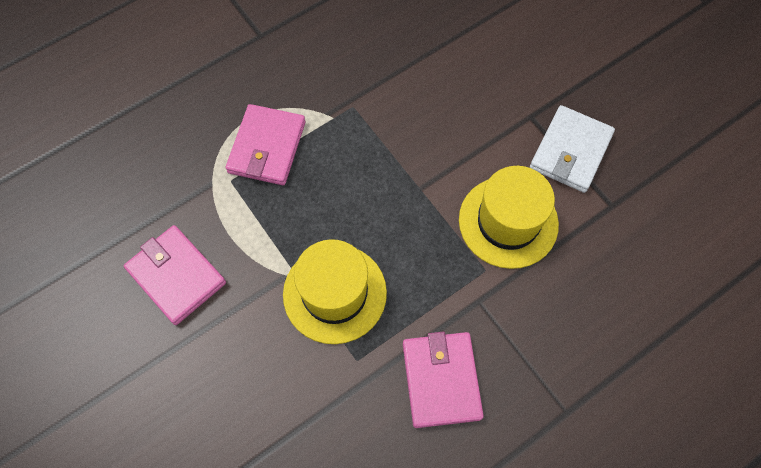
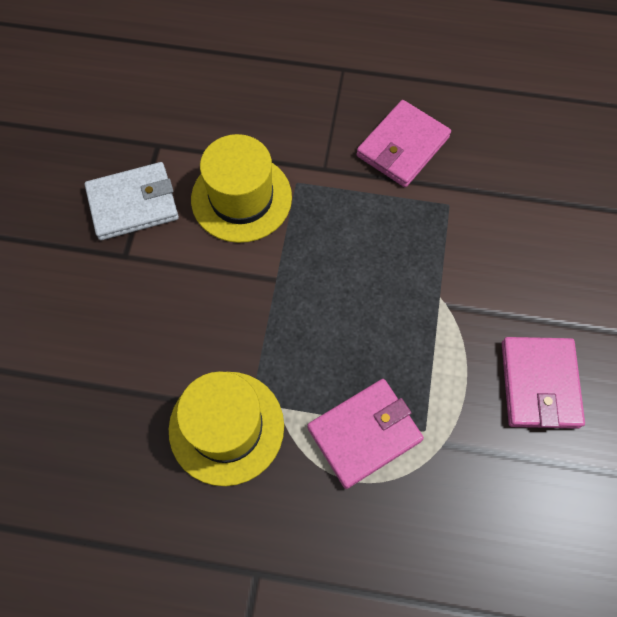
camera: 135 degrees left, 0 degrees up
yellow hat [283,239,387,344] -> yellow hat moved to [169,371,284,486]

